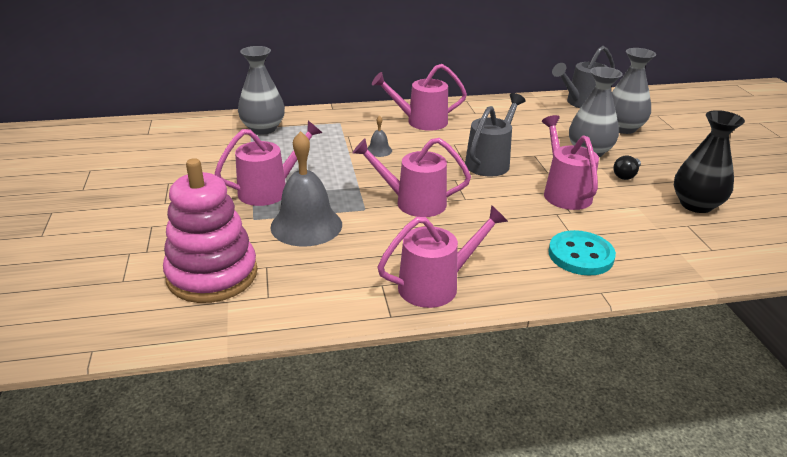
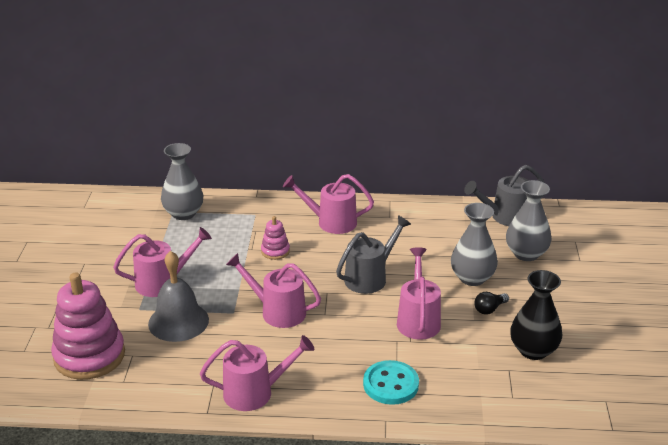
camera: 15 degrees right, 0 degrees up
grey bell [368,116,392,157] -> pink stacking toy [261,216,290,260]

